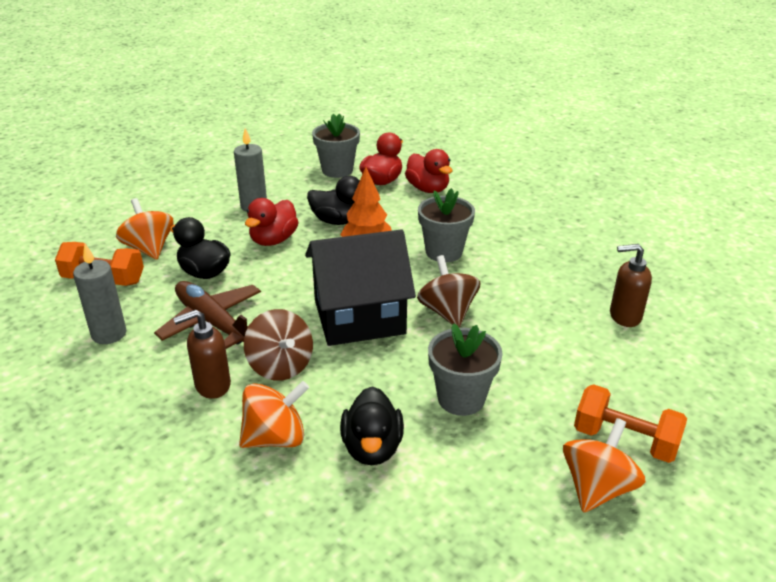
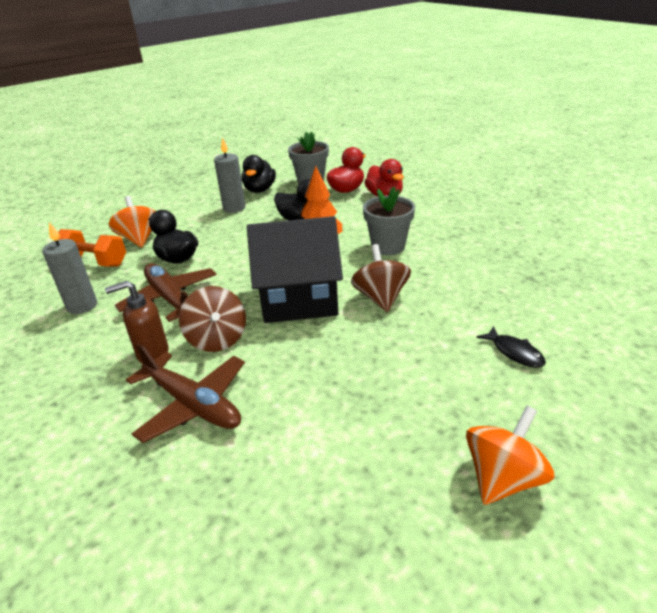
camera: 10 degrees right, 0 degrees up
orange spinning top [239,381,309,448] -> brown plane [126,343,245,443]
red duck [245,198,298,246] -> none
black duck [340,386,404,465] -> black duck moved to [242,155,276,193]
grey flower pot [428,323,503,416] -> none
orange dumbbell [574,384,687,463] -> none
brown soap dispenser [610,244,652,327] -> none
none -> black fish [477,326,546,368]

